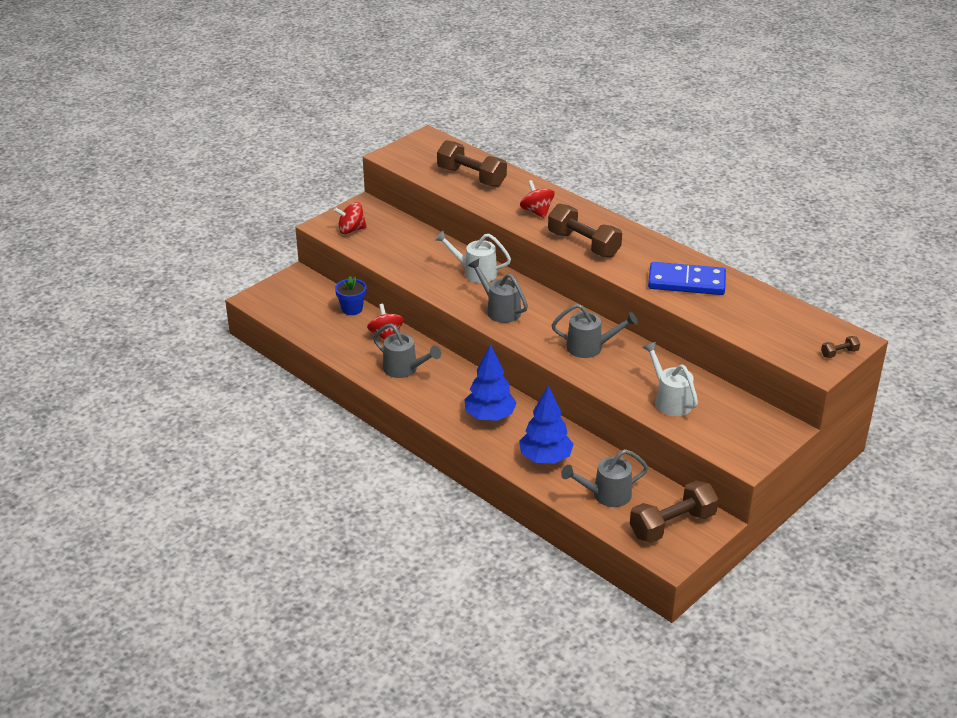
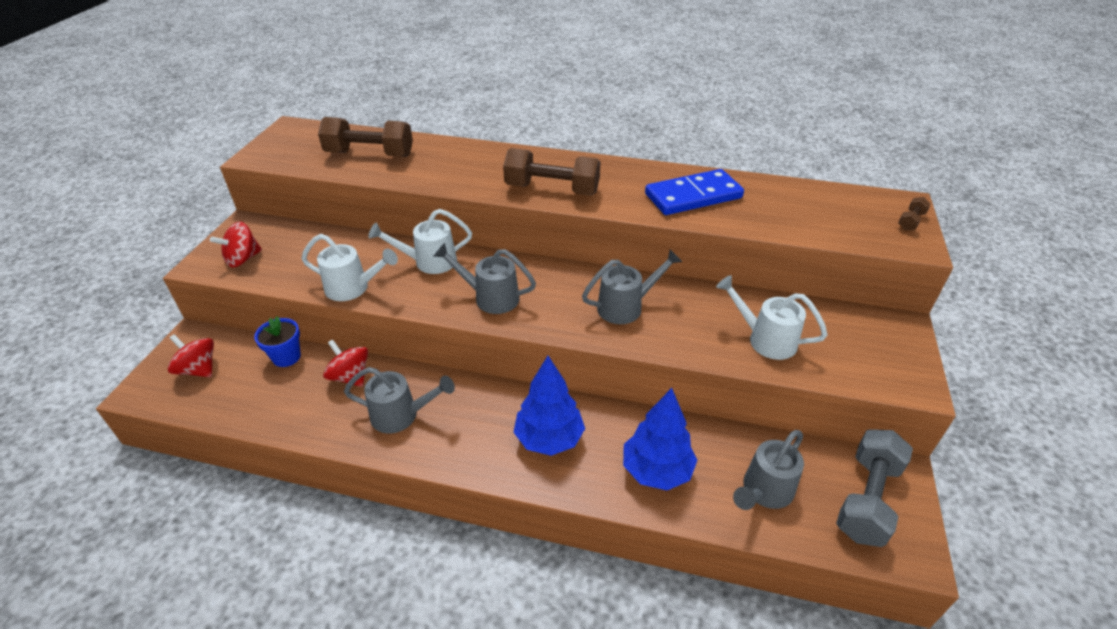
camera: 30 degrees left, 5 degrees up
red spinning top [520,180,554,219] -> red spinning top moved to [168,334,214,377]
brown dumbbell [630,480,719,543] -> grey dumbbell [836,429,913,547]
none -> white watering can [301,234,398,301]

